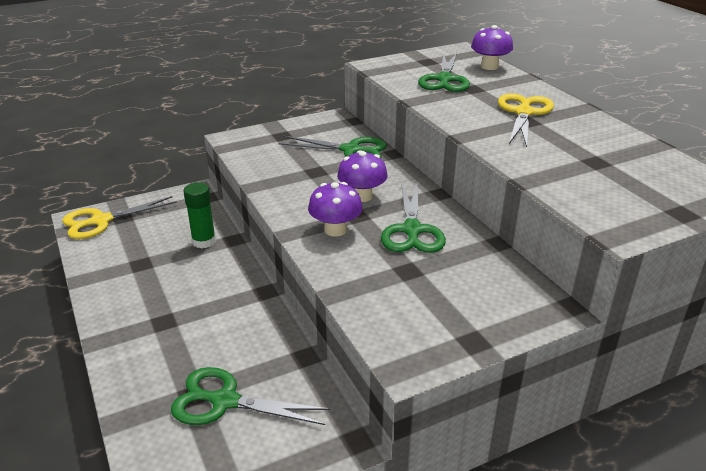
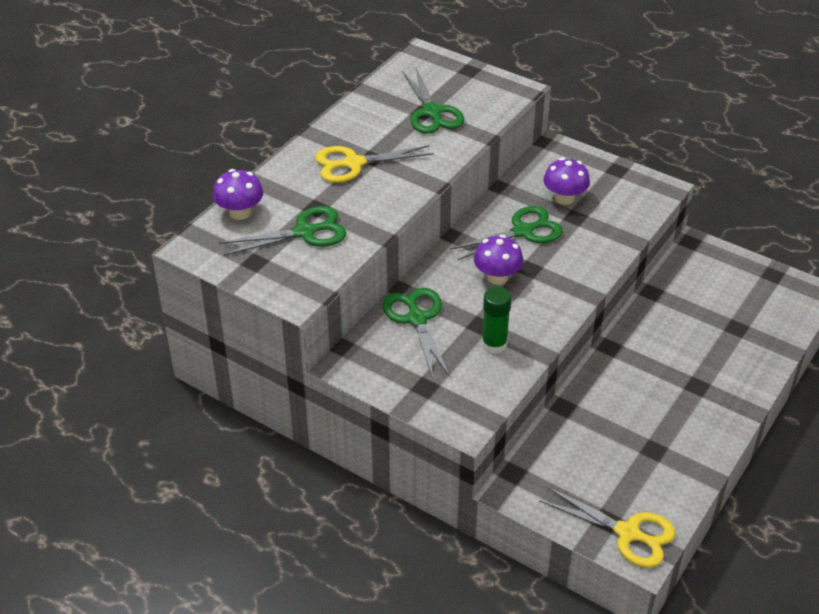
camera: 120 degrees left, 10 degrees up
green scissors [171,367,331,425] -> green scissors moved to [402,68,464,134]
green glue stick [183,182,216,248] -> green glue stick moved to [482,286,511,354]
purple mushroom [308,182,363,237] -> purple mushroom moved to [543,158,590,205]

